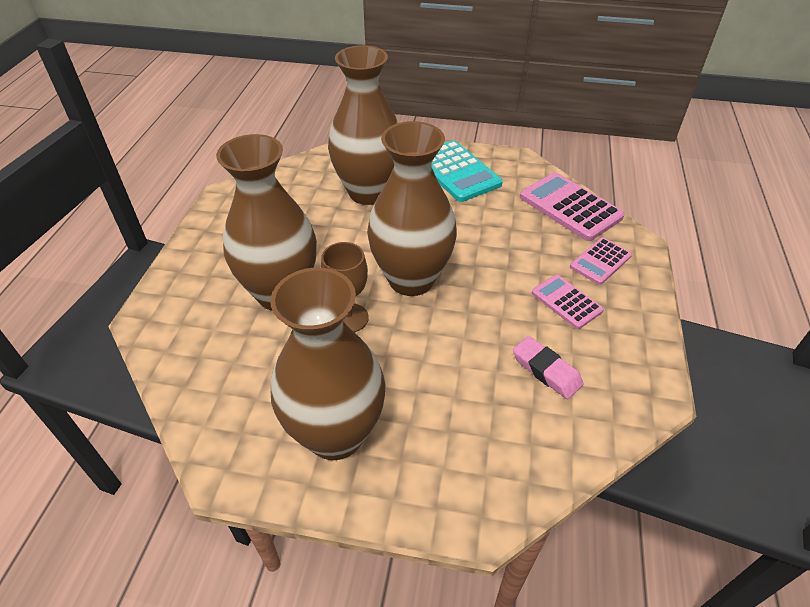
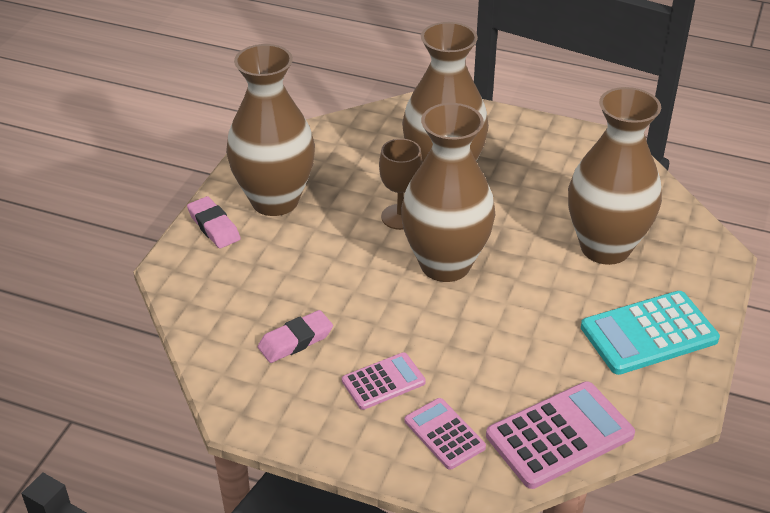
camera: 100 degrees right, 5 degrees down
none -> pink eraser [187,196,241,248]

